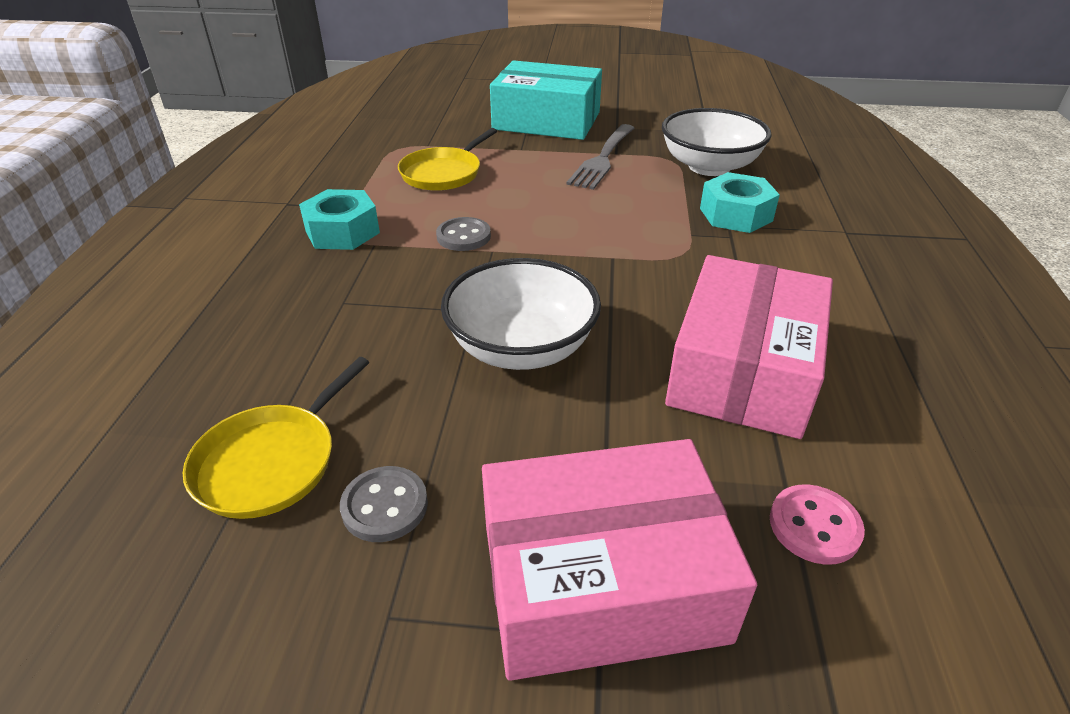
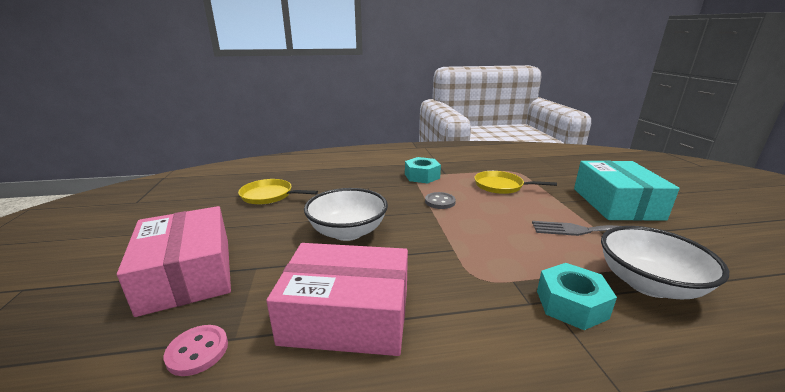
camera: 75 degrees right, 15 degrees down
grey button [340,466,428,542] -> none

